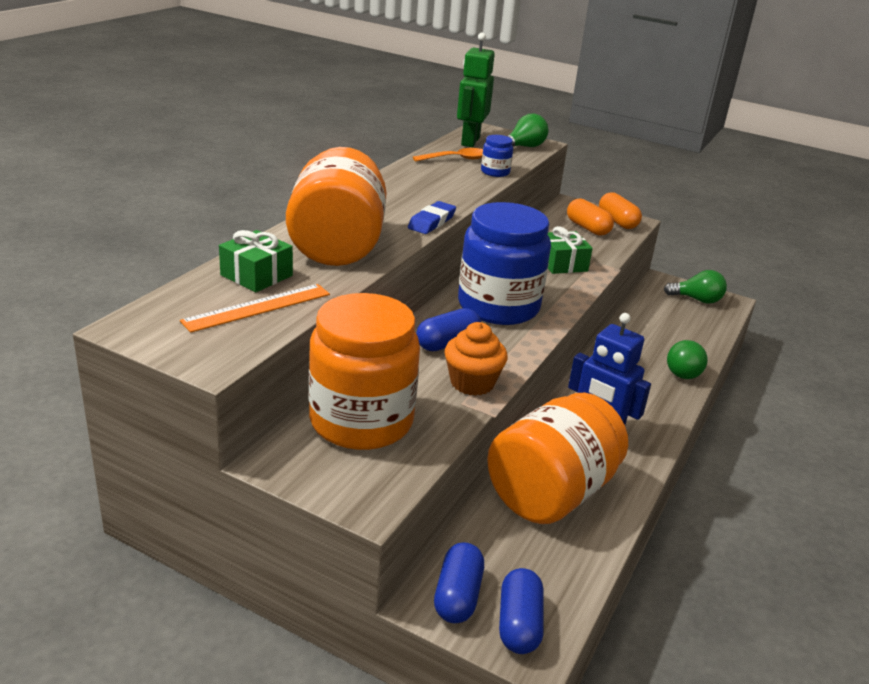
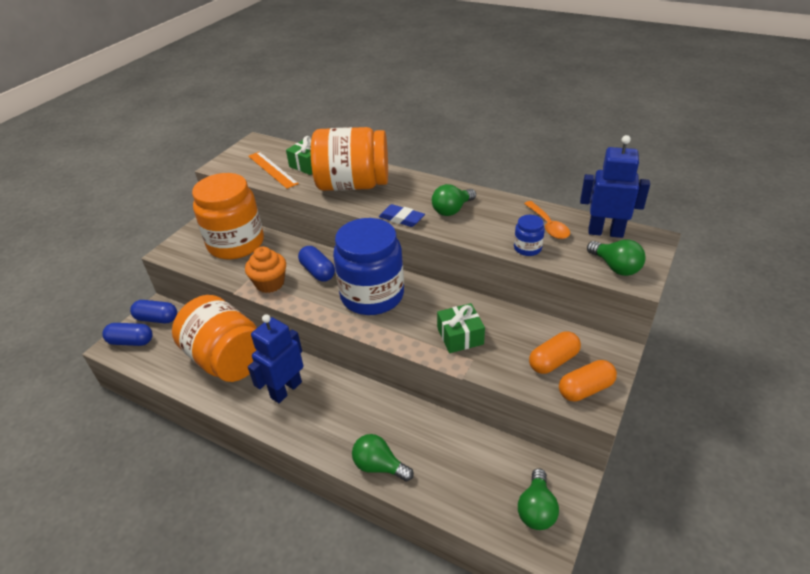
camera: 95 degrees right, 10 degrees up
green robot [457,32,495,147] -> blue robot [580,135,650,238]
none -> green light bulb [432,184,476,216]

